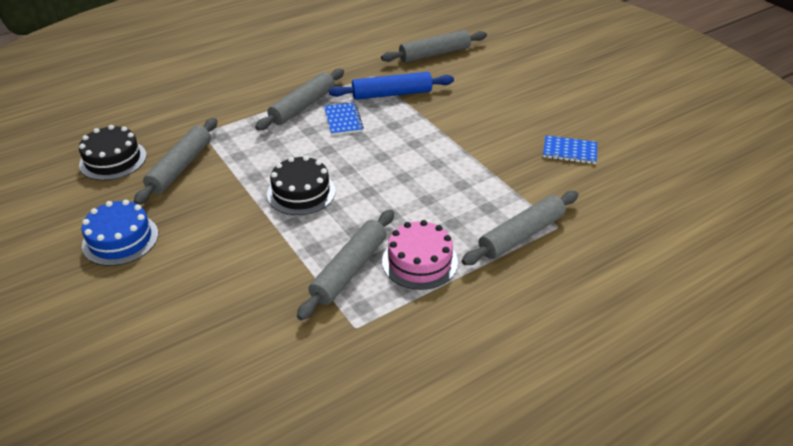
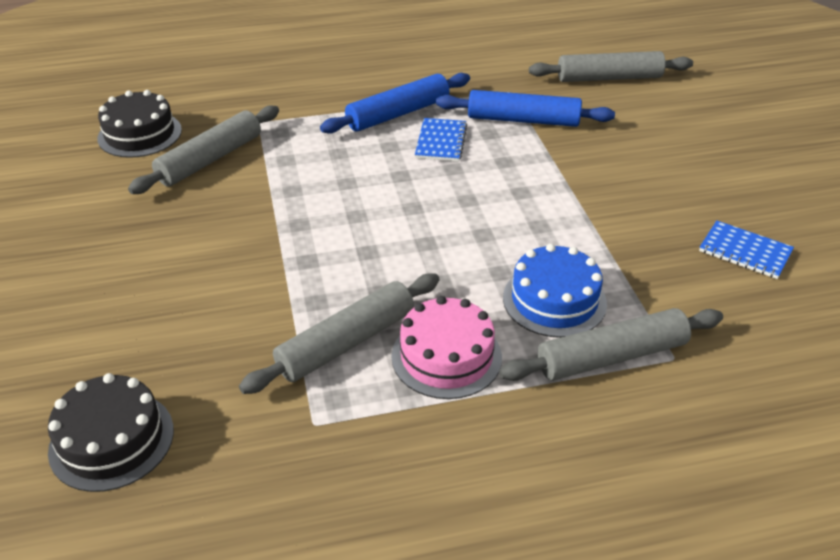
camera: 20 degrees right, 0 degrees up
blue cake [82,200,158,266] -> blue cake moved to [503,244,607,338]
grey rolling pin [255,69,344,130] -> blue rolling pin [320,73,470,134]
black cake [267,156,336,215] -> black cake moved to [48,373,174,492]

